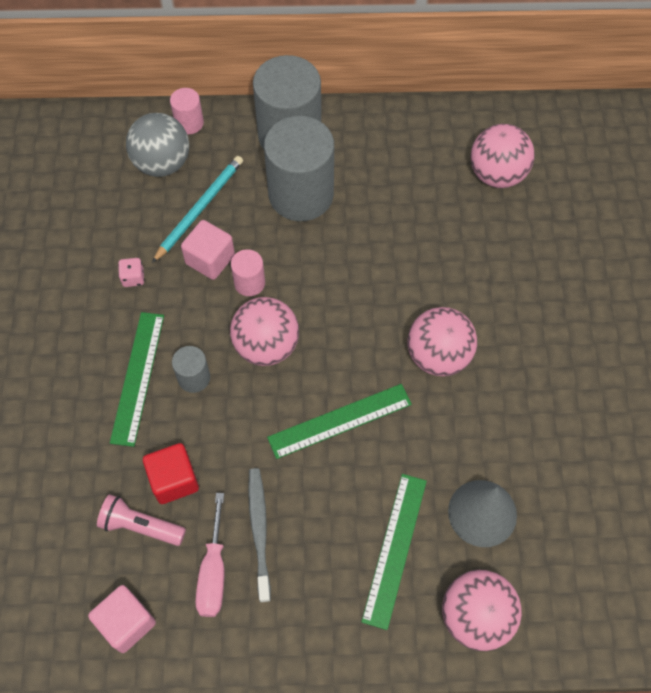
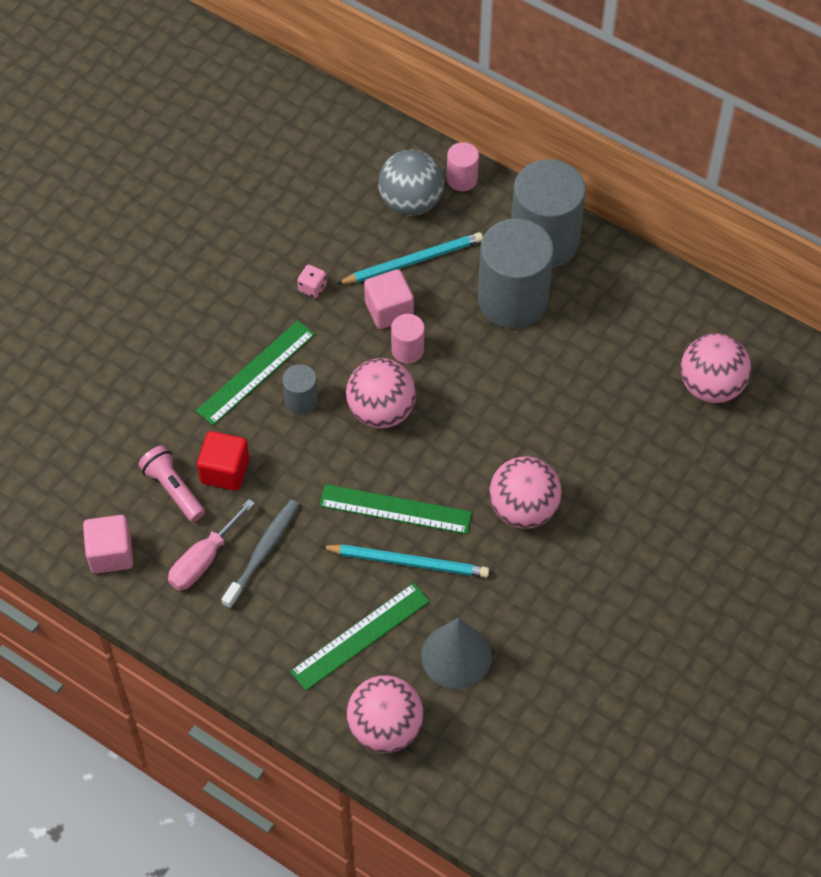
camera: 35 degrees right, 5 degrees down
none -> turquoise pencil [320,544,489,578]

